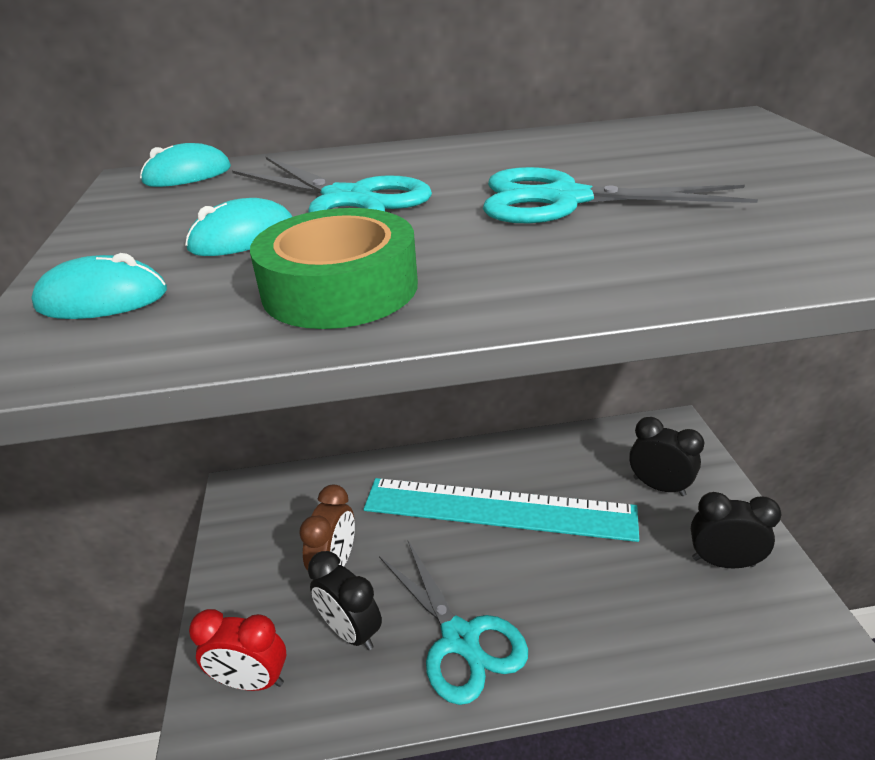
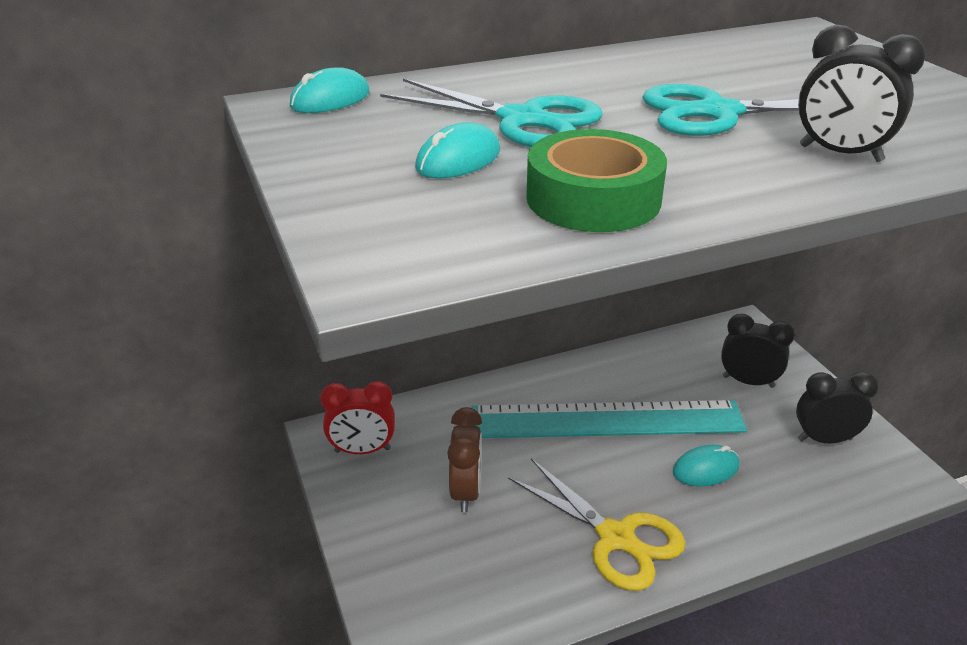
camera: 15 degrees left, 0 degrees up
turquoise mouse [31,253,167,319] -> turquoise mouse moved to [673,445,739,486]
red clock [189,609,286,691] -> red clock moved to [321,381,395,454]
black clock [308,551,382,650] -> black clock moved to [798,25,925,162]
turquoise scissors [379,539,528,705] -> yellow scissors [508,458,686,591]

